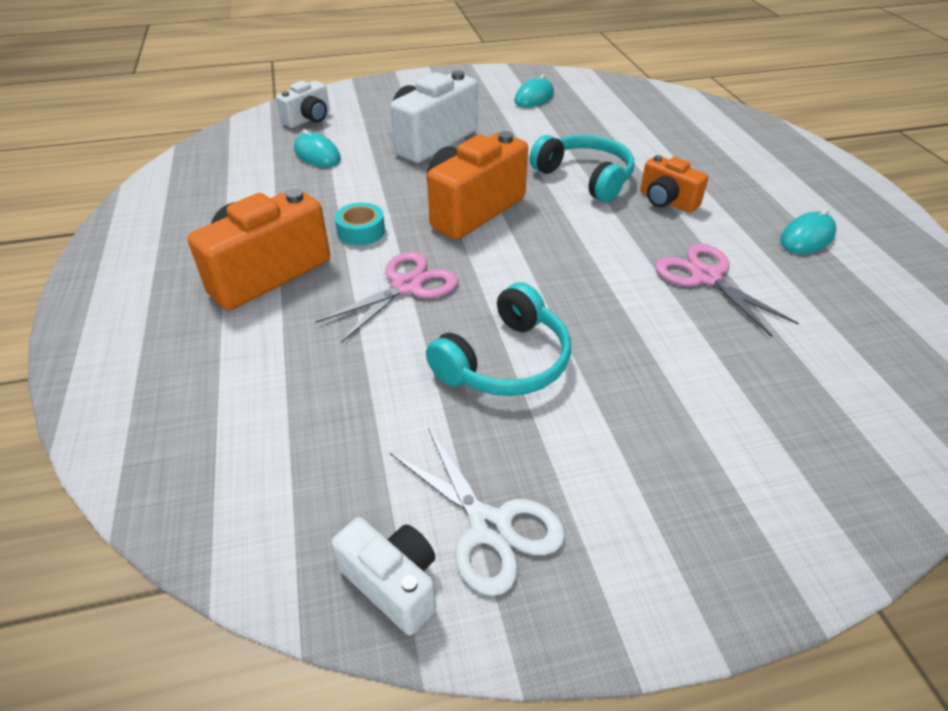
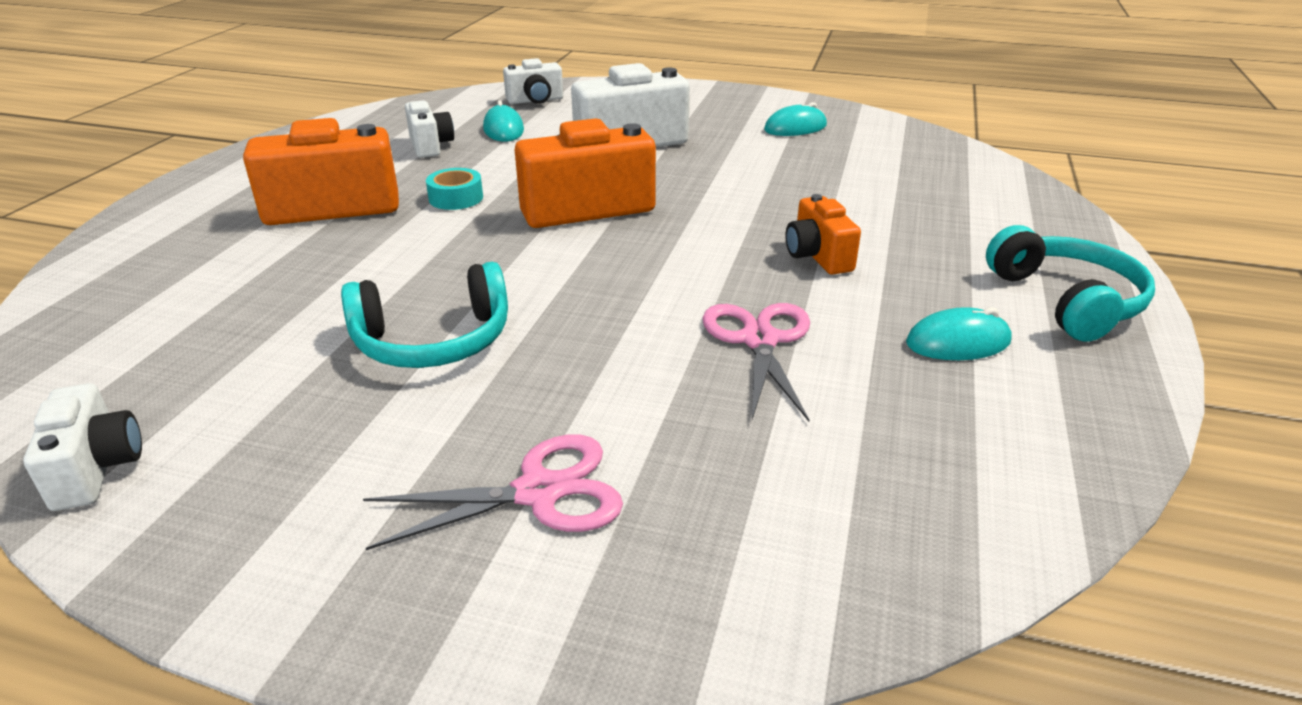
camera: 30 degrees right, 10 degrees down
pink scissors [315,251,459,343] -> pink scissors moved to [363,434,623,550]
white scissors [390,428,565,596] -> none
turquoise headphones [530,135,634,202] -> turquoise headphones moved to [986,225,1155,342]
none -> white camera [405,100,454,158]

